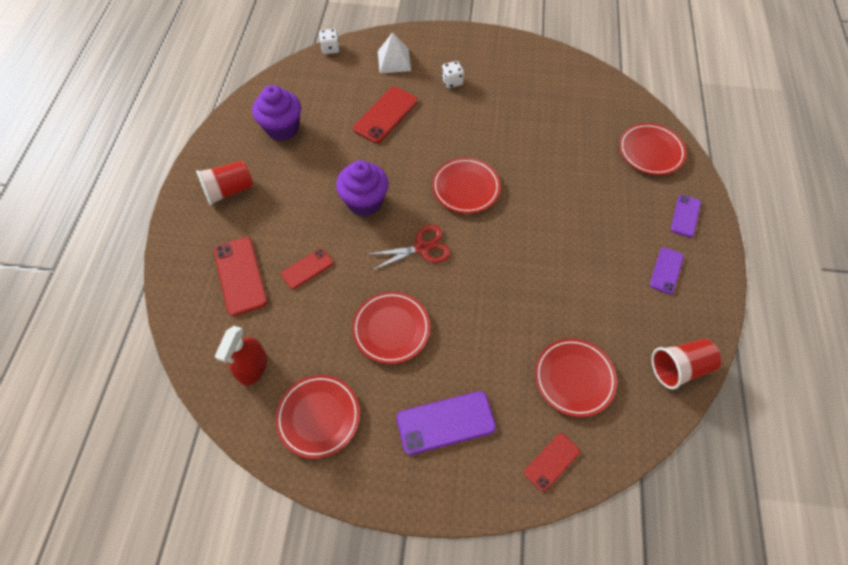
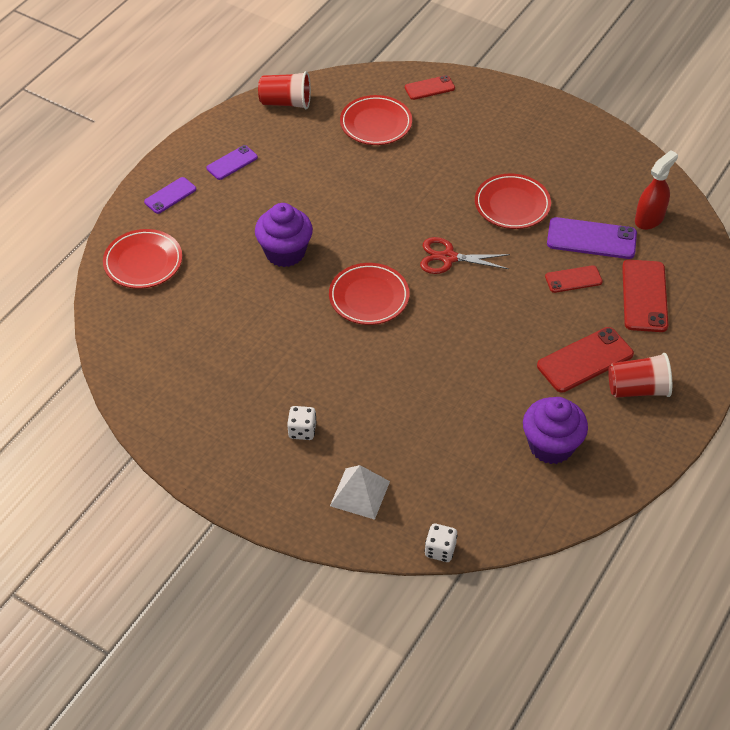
camera: 155 degrees left, 10 degrees down
red plate [275,375,360,459] -> none
purple cupcake [336,160,389,216] -> purple cupcake moved to [255,203,313,267]
red phone [353,87,418,143] -> red phone moved to [537,327,634,393]
purple phone [396,391,496,455] -> purple phone moved to [547,217,637,259]

